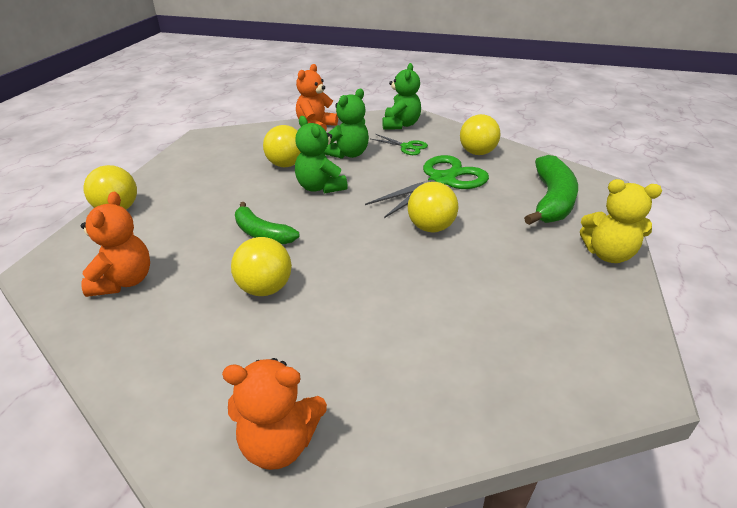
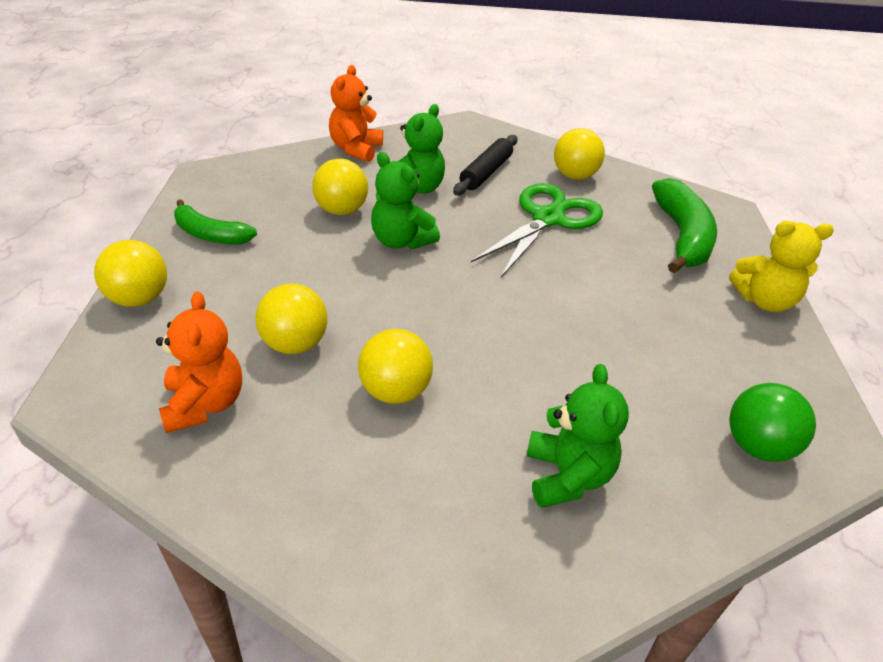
camera: 15 degrees left, 5 degrees up
orange teddy bear [222,358,327,470] -> none
green banana [235,202,300,244] -> green banana moved to [174,199,257,245]
green scissors [371,134,428,155] -> black rolling pin [453,135,517,195]
green teddy bear [382,63,421,130] -> green teddy bear moved to [527,364,629,508]
yellow ball [408,182,459,232] -> yellow ball moved to [256,283,327,354]
none -> green ball [729,383,816,462]

